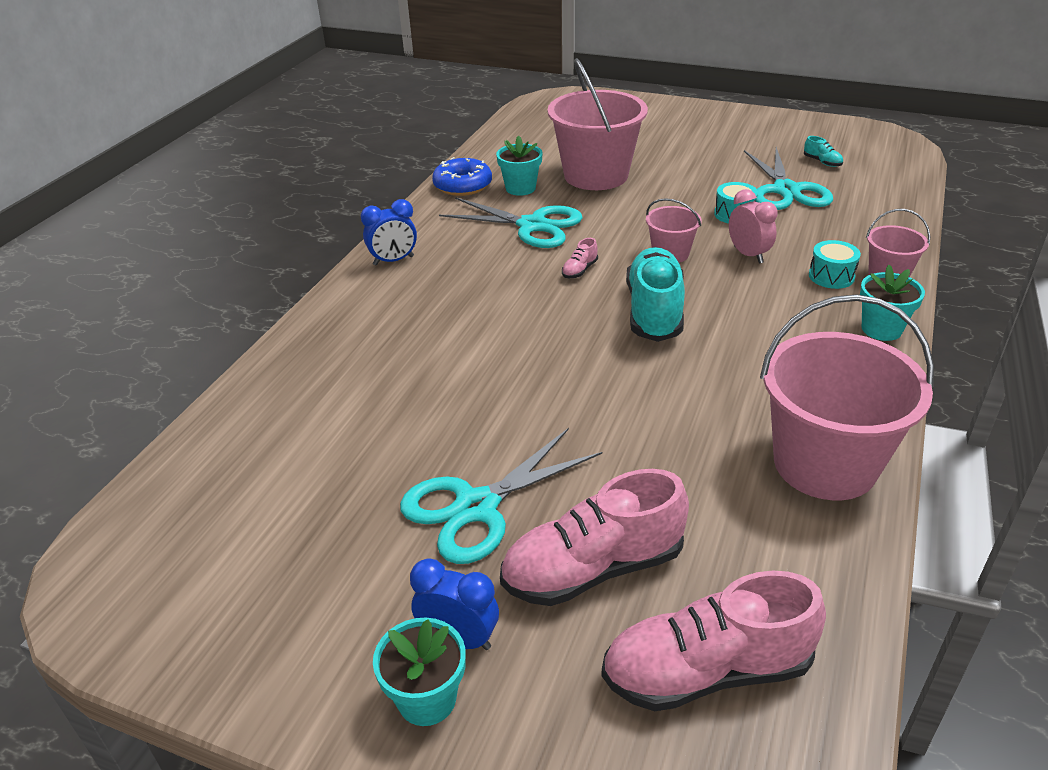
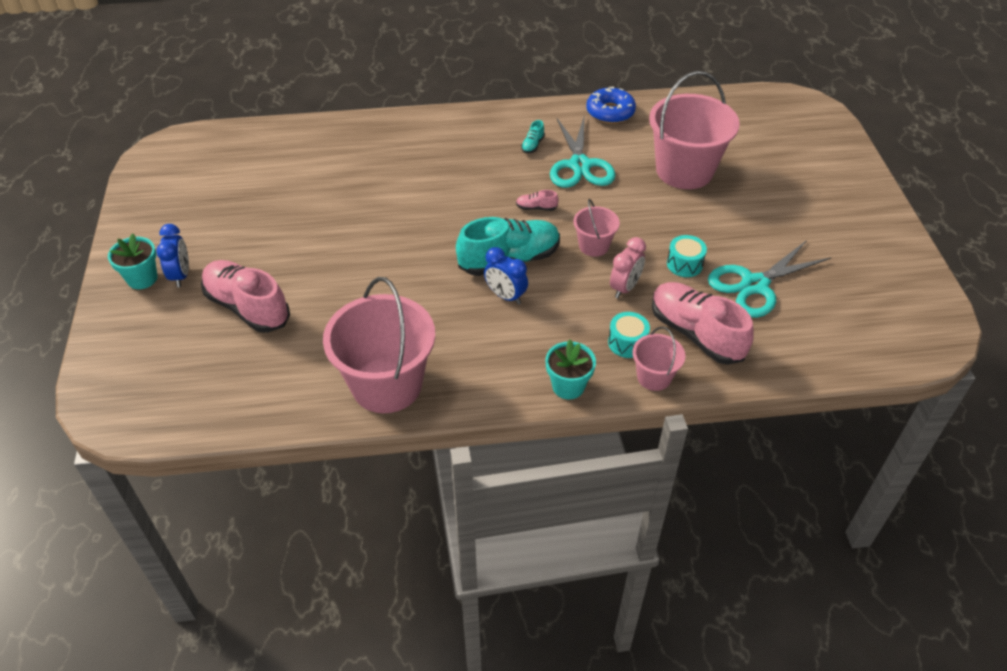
camera: 60 degrees right, 10 degrees up
blue clock [361,199,417,266] -> blue clock moved to [484,247,528,305]
turquoise scissors [400,428,602,564] -> none
turquoise flower pot [496,136,543,196] -> none
pink shoe [601,571,826,711] -> pink shoe moved to [652,282,754,365]
turquoise shoe [804,136,843,167] -> turquoise shoe moved to [521,120,545,153]

